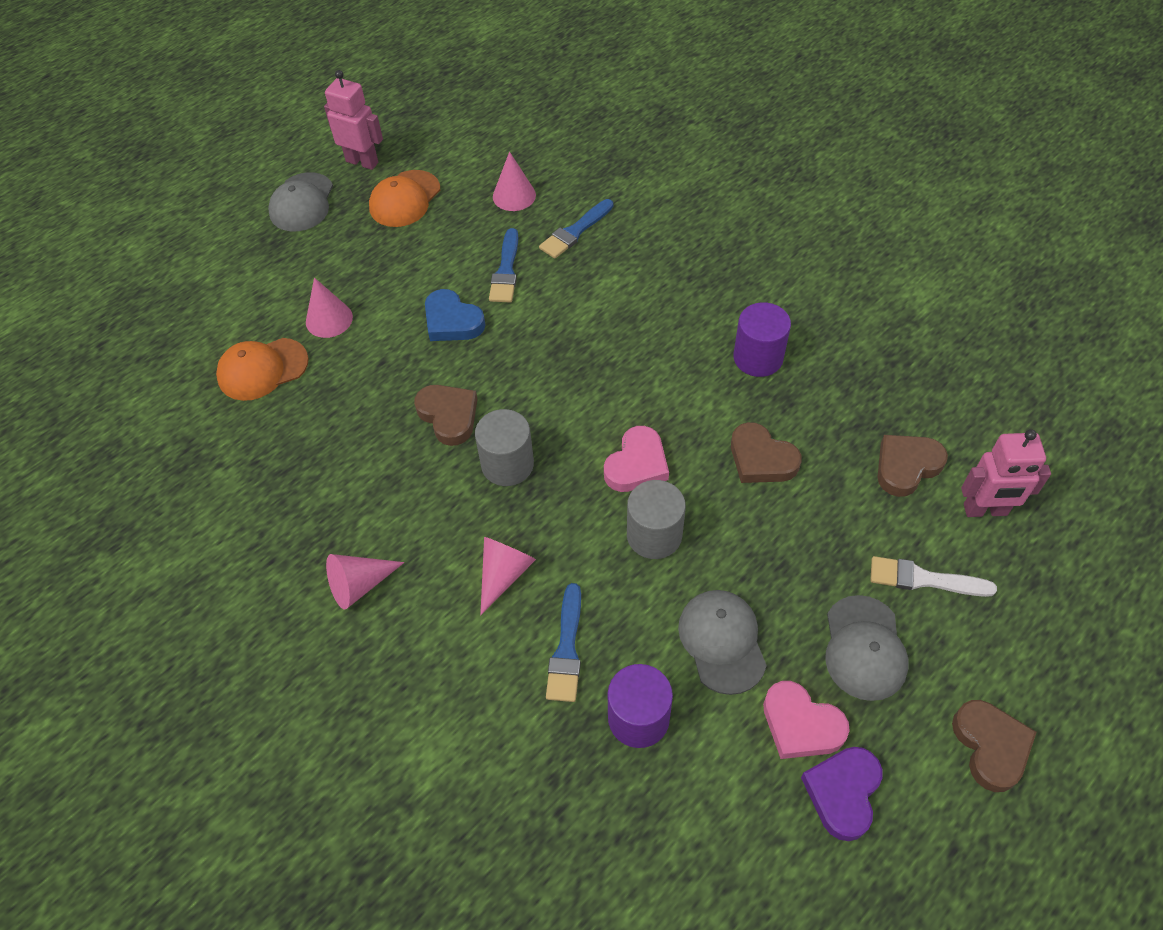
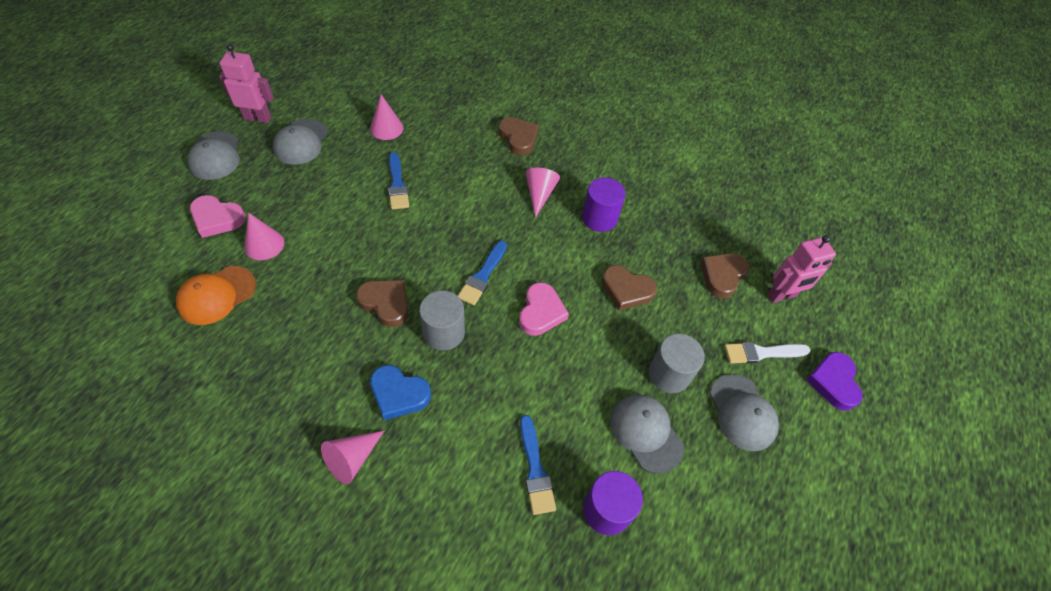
camera: 25 degrees left, 0 degrees up
orange cap [369,170,440,227] -> grey cap [273,119,328,165]
blue heart [425,289,485,341] -> blue heart moved to [370,365,431,420]
pink cone [480,537,536,615] -> pink cone moved to [526,168,560,218]
blue brush [539,199,613,259] -> blue brush moved to [458,241,507,306]
grey cylinder [627,480,686,559] -> grey cylinder moved to [649,334,705,393]
pink heart [763,681,850,759] -> pink heart moved to [190,195,246,238]
purple heart [801,747,882,841] -> purple heart moved to [806,352,862,411]
brown heart [952,700,1036,792] -> brown heart moved to [499,117,539,156]

